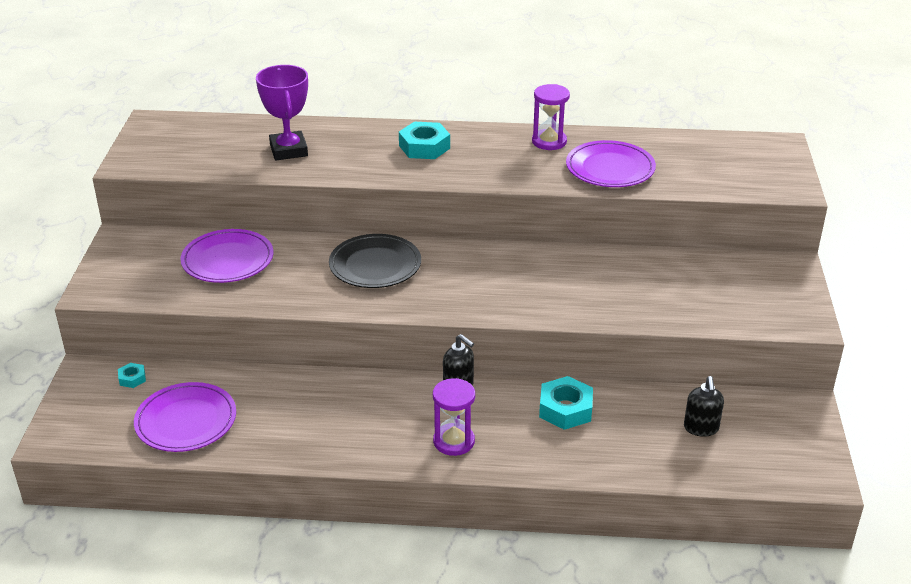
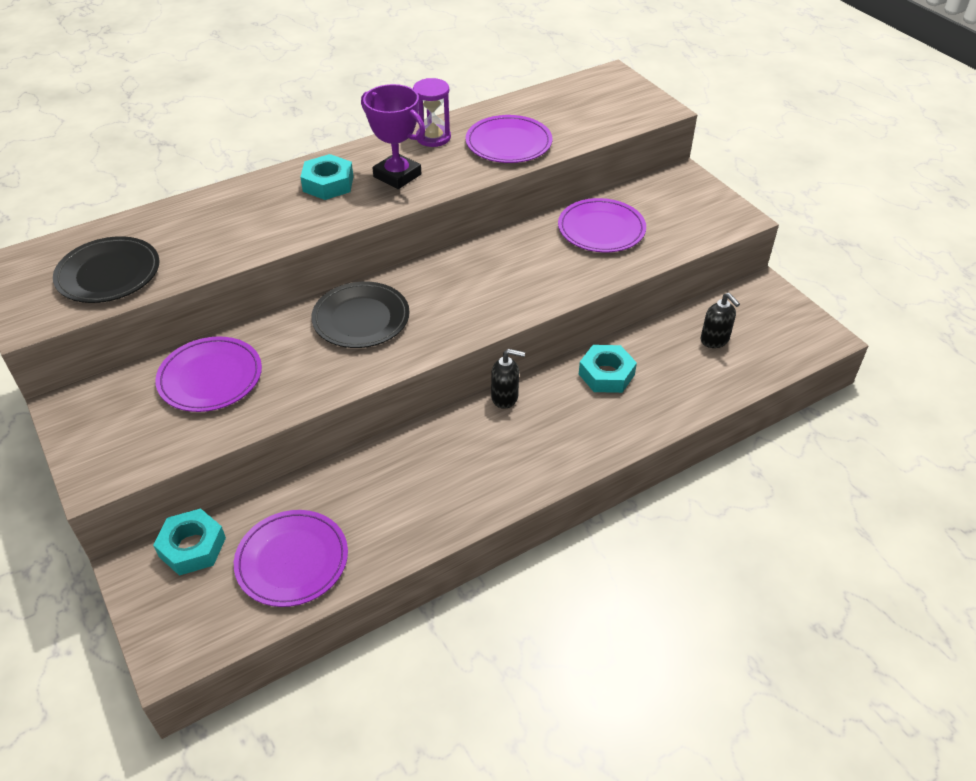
camera: 35 degrees left, 10 degrees up
turquoise nut [118,363,146,388] -> turquoise nut [153,508,226,576], size x1.96
purple trophy [256,65,308,160] -> purple trophy moved to [361,84,425,189]
purple hourglass [433,378,475,456] -> none
none -> black plate [53,236,160,303]
none -> purple plate [558,198,646,252]

